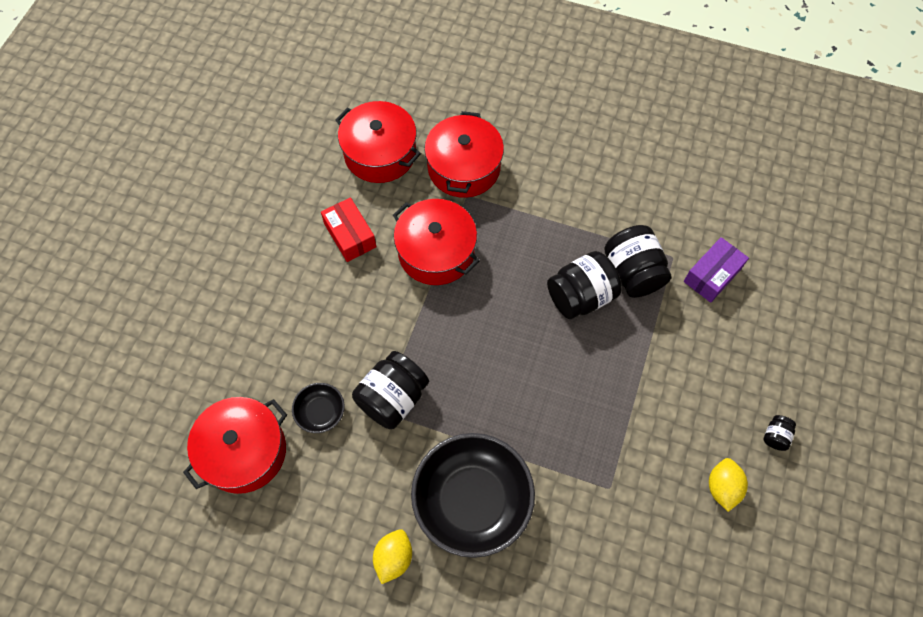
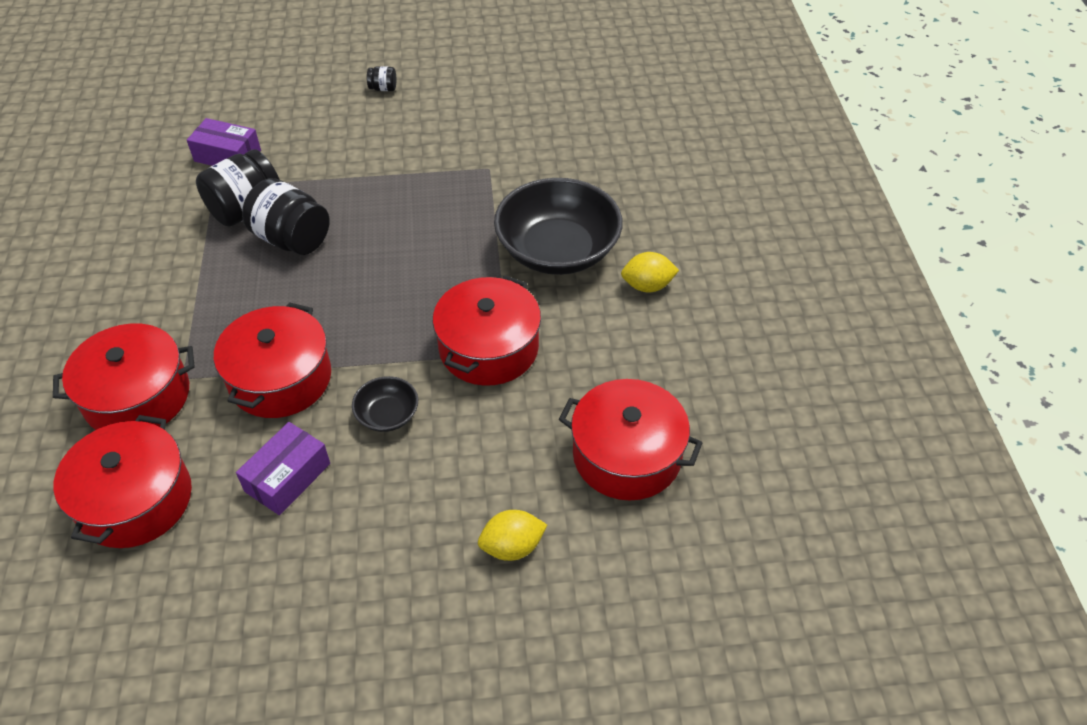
camera: 115 degrees left, 15 degrees down
black bowl [292,383,345,433] -> black bowl moved to [352,376,418,432]
red box [321,197,376,262] -> purple box [236,422,330,515]
black jar [352,351,429,429] -> red pot [433,275,541,386]
yellow lemon [709,458,748,512] -> yellow lemon moved to [478,510,547,561]

